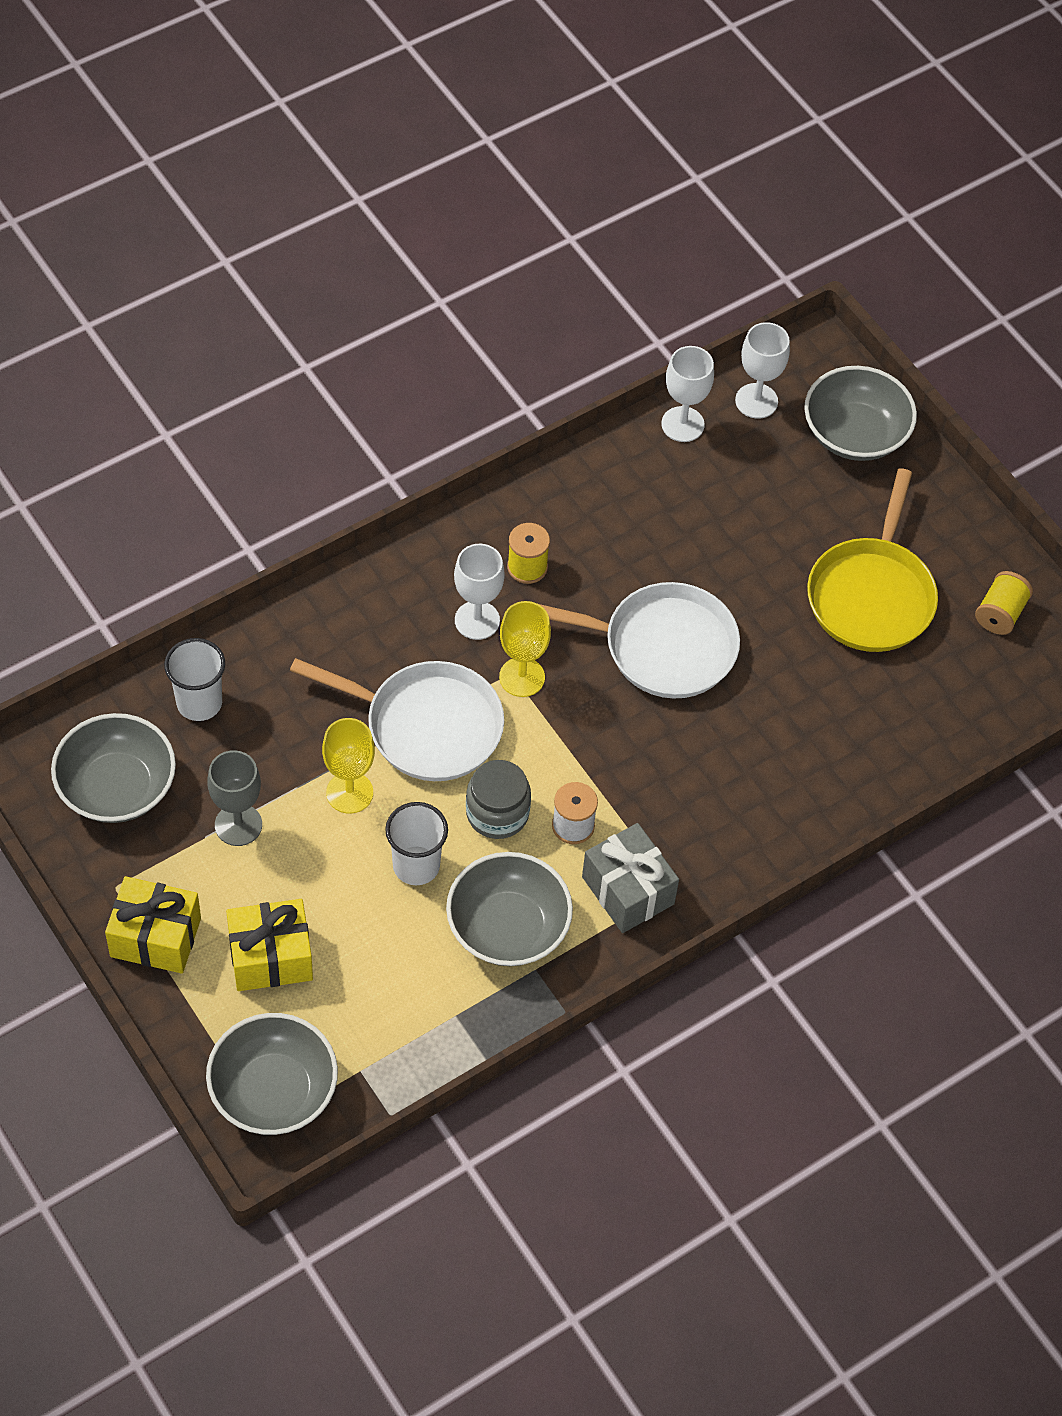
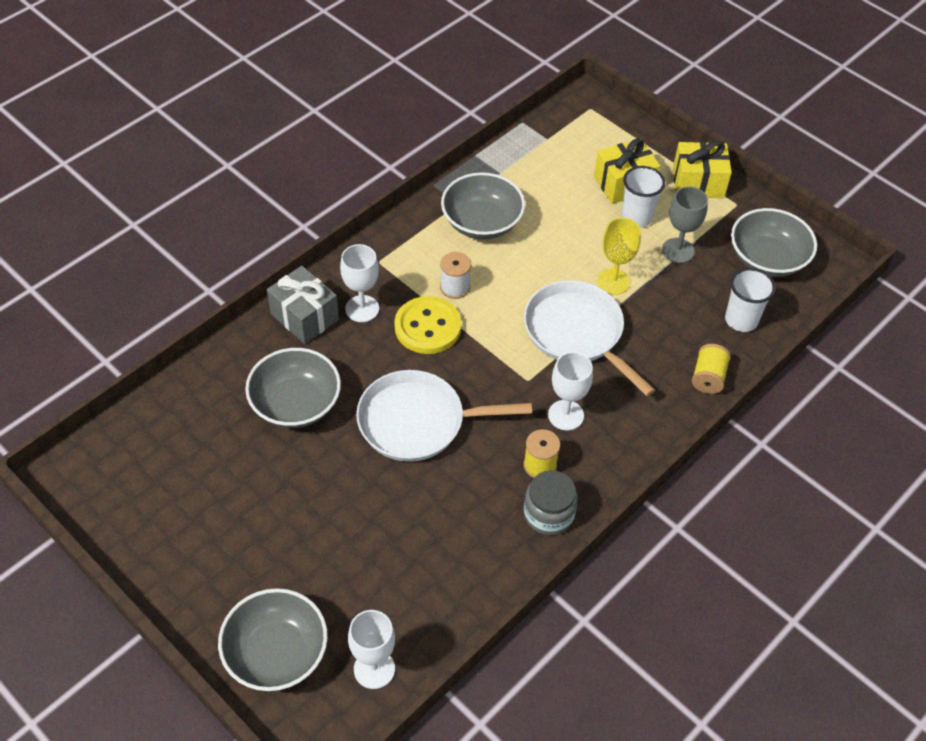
camera: 170 degrees right, 5 degrees down
grey bowl [206,1013,338,1135] -> grey bowl moved to [245,348,341,428]
white pan [290,658,504,781] -> white pan turned 45 degrees clockwise [524,280,655,396]
white cup [385,802,448,885] -> white cup moved to [622,166,665,227]
grey jar [466,760,531,839] -> grey jar moved to [524,470,578,535]
yellow goblet [499,601,551,697] -> none
grey gift [582,823,679,933] -> grey gift moved to [267,266,339,344]
white goblet [661,346,714,442] -> white goblet moved to [340,244,379,322]
yellow pan [807,468,938,652] -> none
yellow spool [975,571,1033,635] -> yellow spool moved to [692,344,731,394]
none -> yellow button [394,296,461,354]

